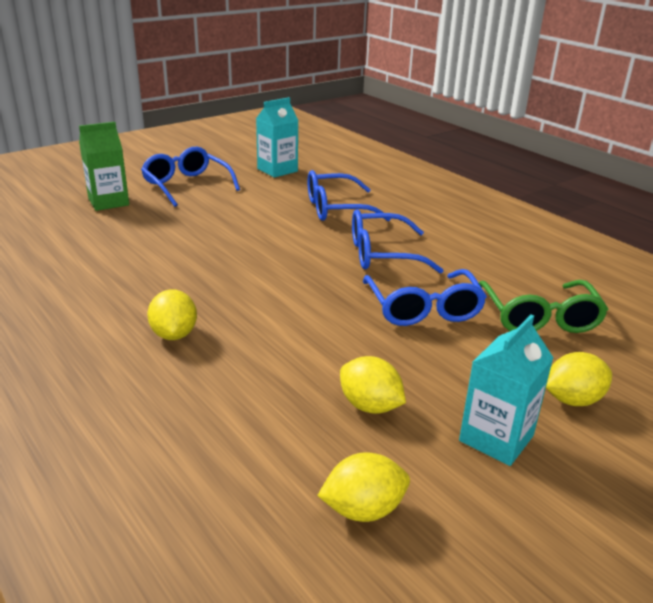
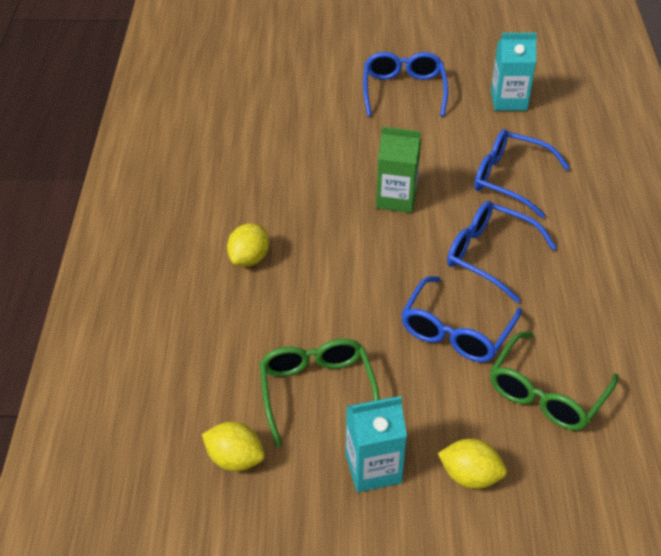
camera: 40 degrees right, 15 degrees up
green carton [79,122,129,211] -> green carton moved to [376,127,421,213]
yellow lemon [340,356,406,414] -> green glasses [259,338,380,447]

